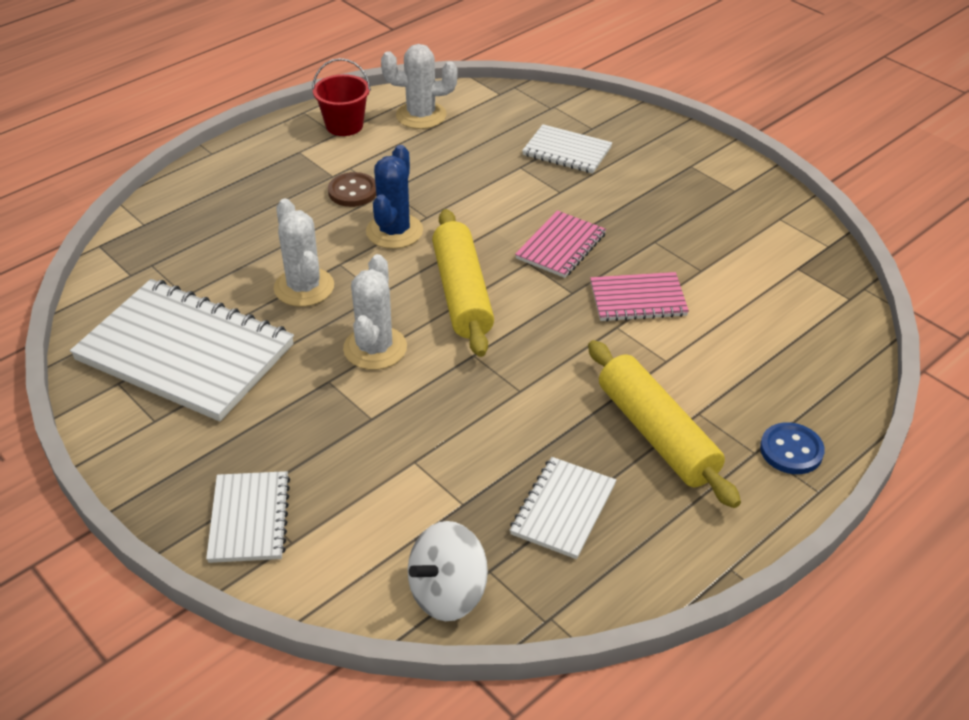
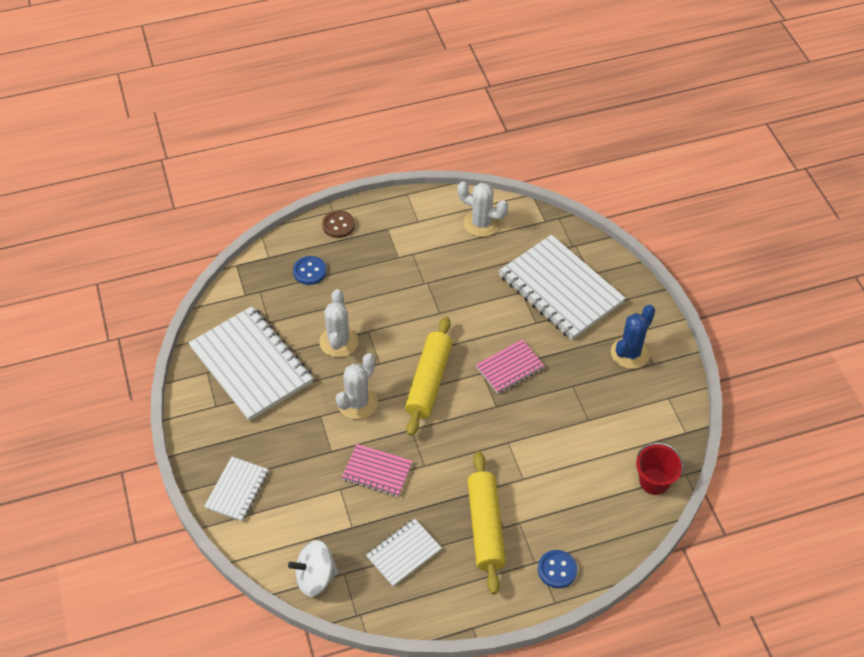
camera: 25 degrees right, 10 degrees up
red bucket [312,58,371,136] -> red bucket moved to [636,442,684,495]
brown button [328,172,376,207] -> brown button moved to [322,210,355,238]
blue cactus [366,145,423,249] -> blue cactus moved to [611,305,655,369]
white notebook [522,124,612,174] -> white notebook [499,235,626,340], size x1.96
pink notebook [590,272,689,322] -> pink notebook moved to [342,444,413,497]
none -> blue button [293,256,327,285]

